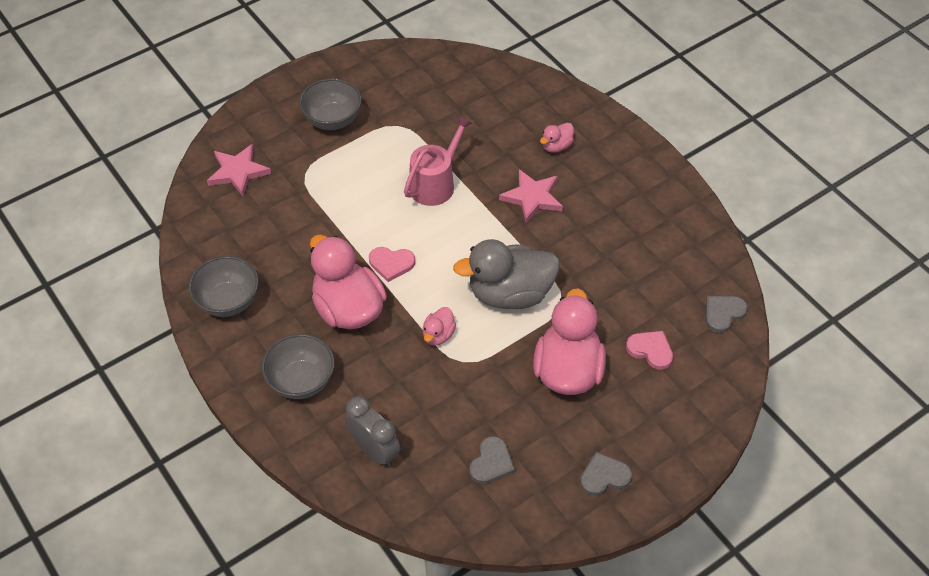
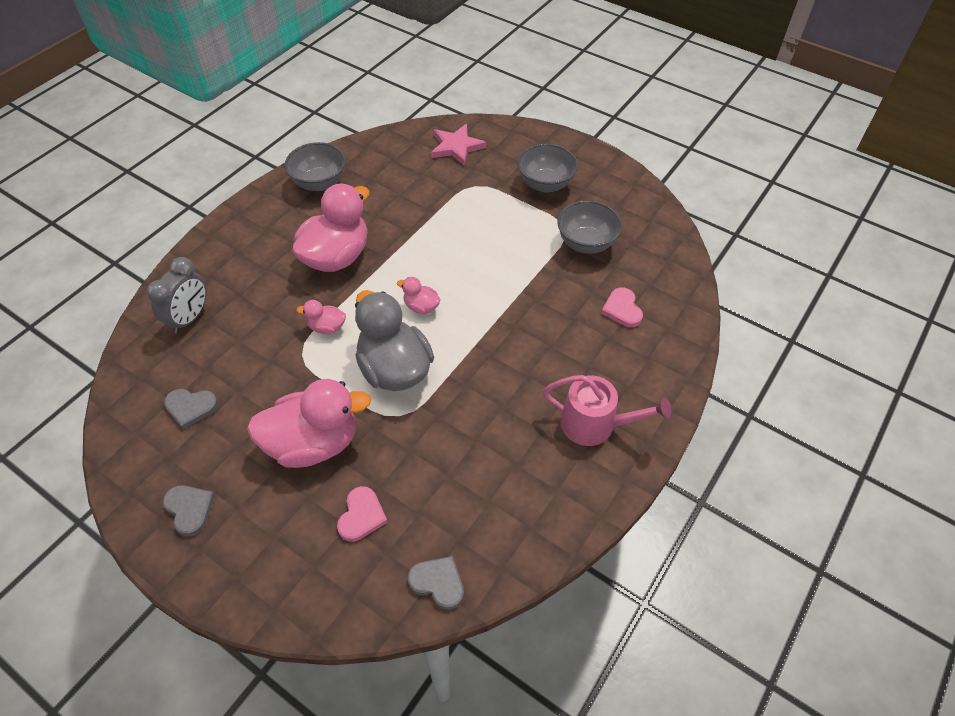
camera: 70 degrees right, 0 degrees up
grey bowl [261,334,335,399] -> grey bowl moved to [557,200,622,254]
pink heart [369,247,415,282] -> pink heart moved to [601,287,643,327]
pink watering can [404,115,472,206] -> pink watering can moved to [543,375,671,446]
pink star [499,169,563,223] -> none
pink duck [540,123,574,153] -> pink duck moved to [397,277,441,314]

